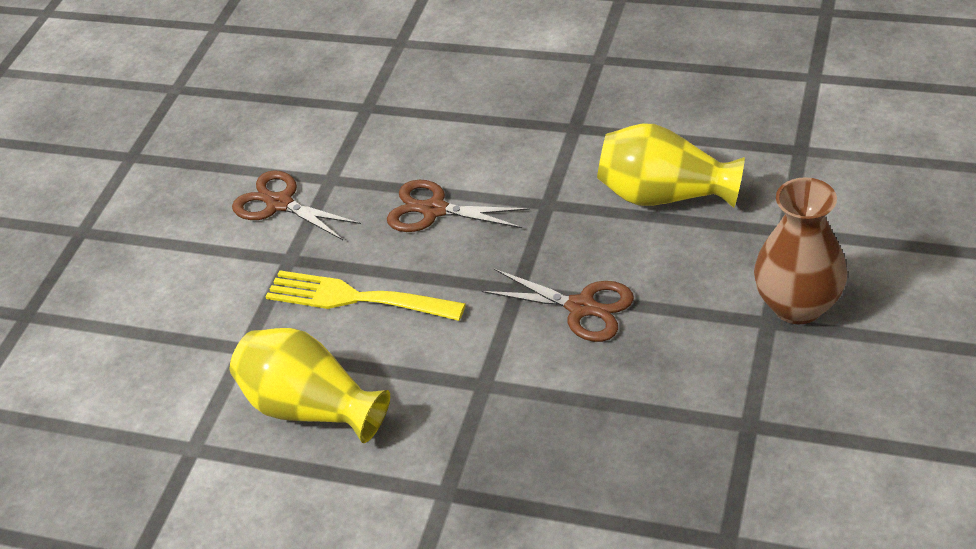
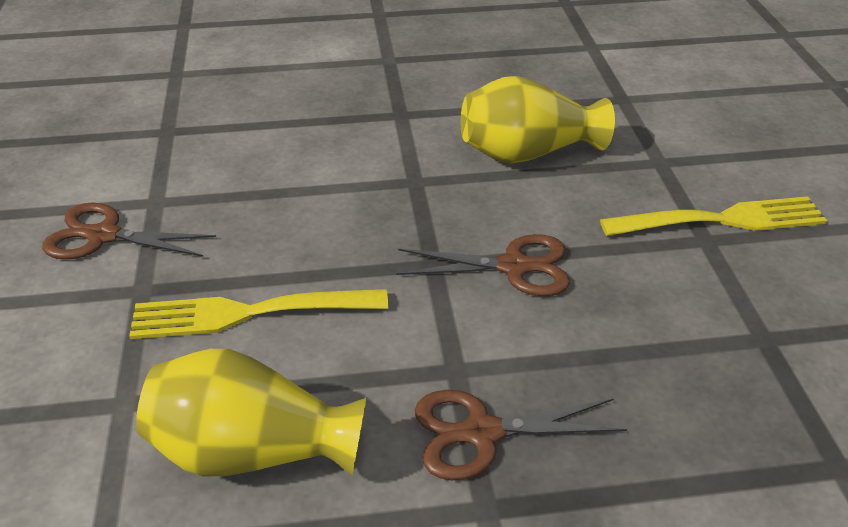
camera: 30 degrees left, 5 degrees down
brown scissors [387,180,530,232] -> brown scissors moved to [415,390,627,480]
brown vase [754,177,847,324] -> yellow fork [600,196,827,236]

